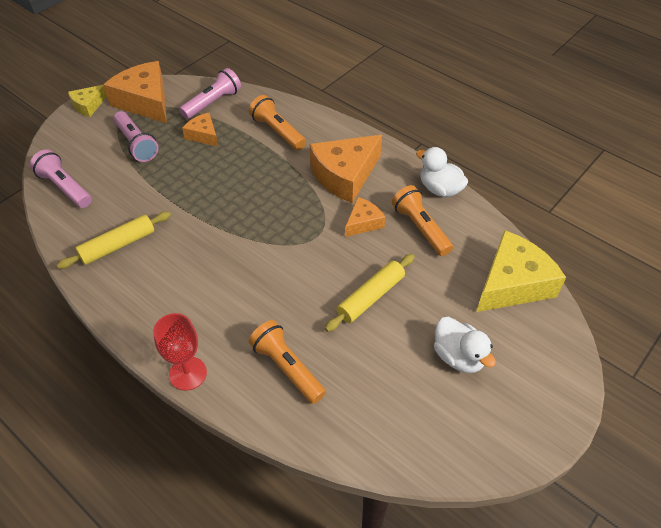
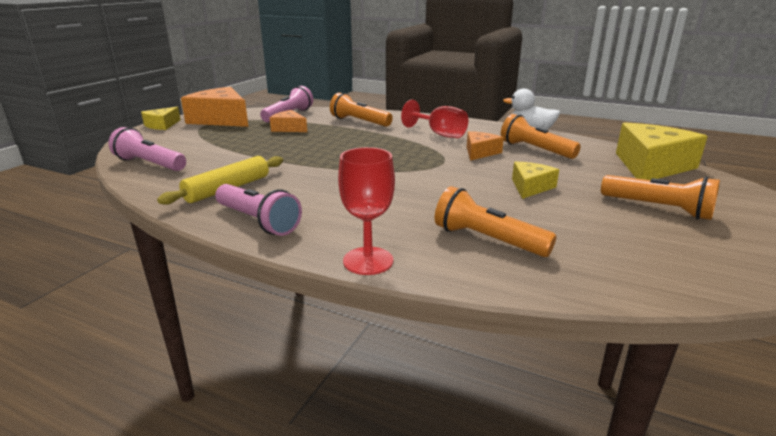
camera: 15 degrees left, 25 degrees down
pink flashlight [113,111,159,162] -> pink flashlight moved to [215,184,302,236]
orange cheese [310,135,382,203] -> red goblet [401,100,468,138]
yellow rolling pin [325,254,415,332] -> yellow cheese [512,161,559,199]
white duck [434,317,496,373] -> orange flashlight [601,175,720,220]

